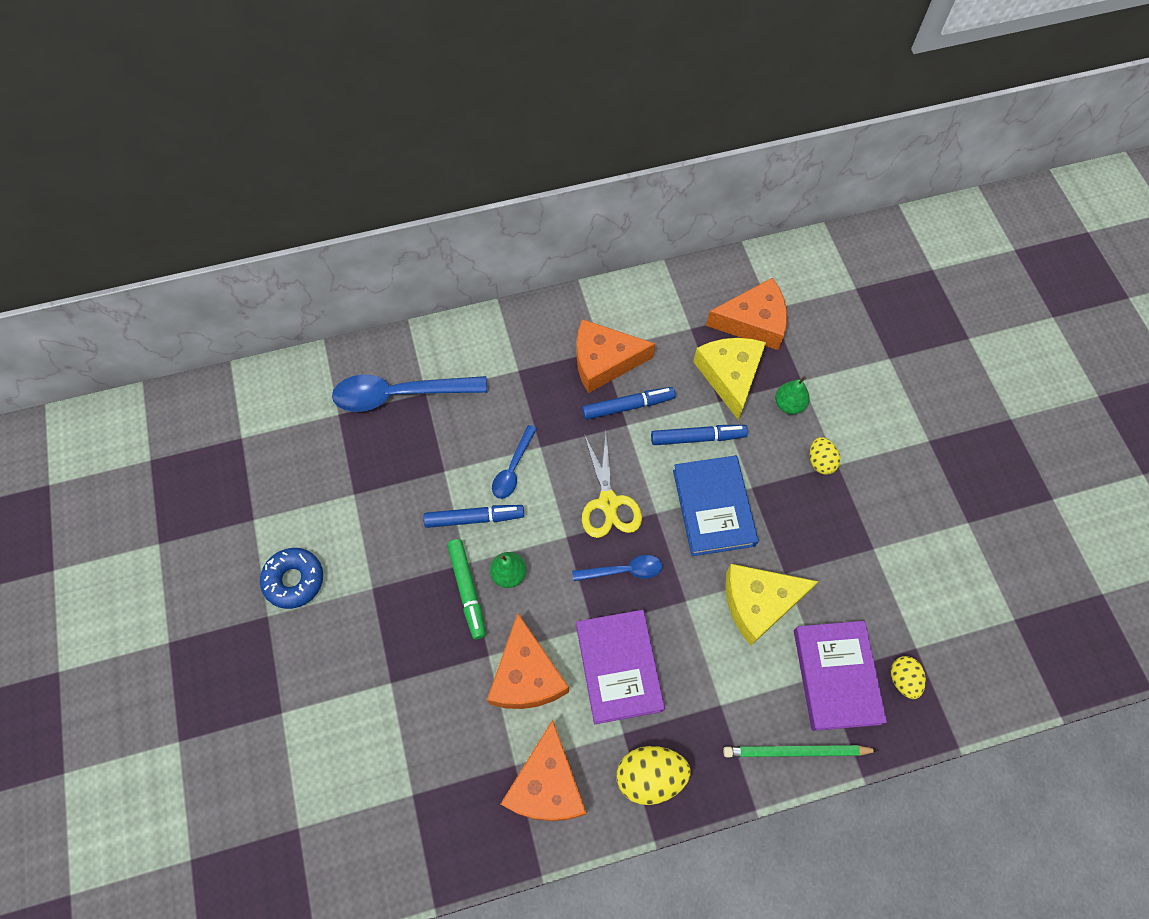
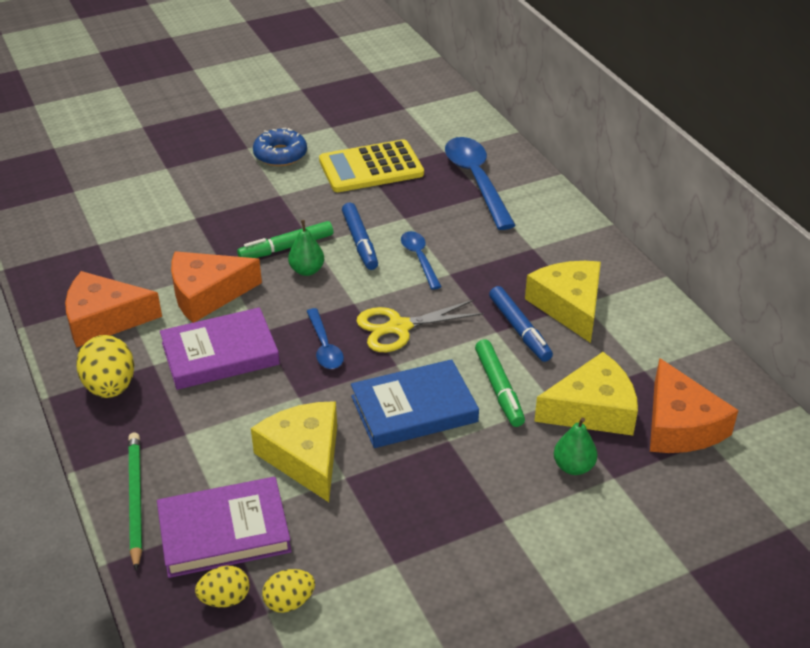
camera: 80 degrees right, 25 degrees down
blue spoon [492,425,537,499] -> blue spoon turned 60 degrees clockwise [401,231,441,290]
orange cheese [577,319,655,393] -> yellow cheese [525,261,601,343]
blue marker [651,425,748,445] -> green marker [475,340,525,427]
yellow egg [810,437,840,475] -> yellow egg moved to [262,569,315,613]
none -> yellow calculator [319,139,424,192]

